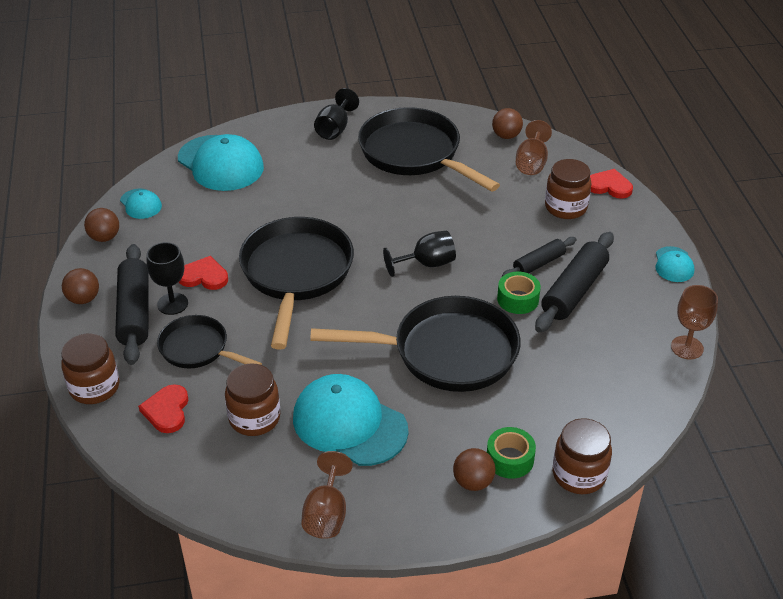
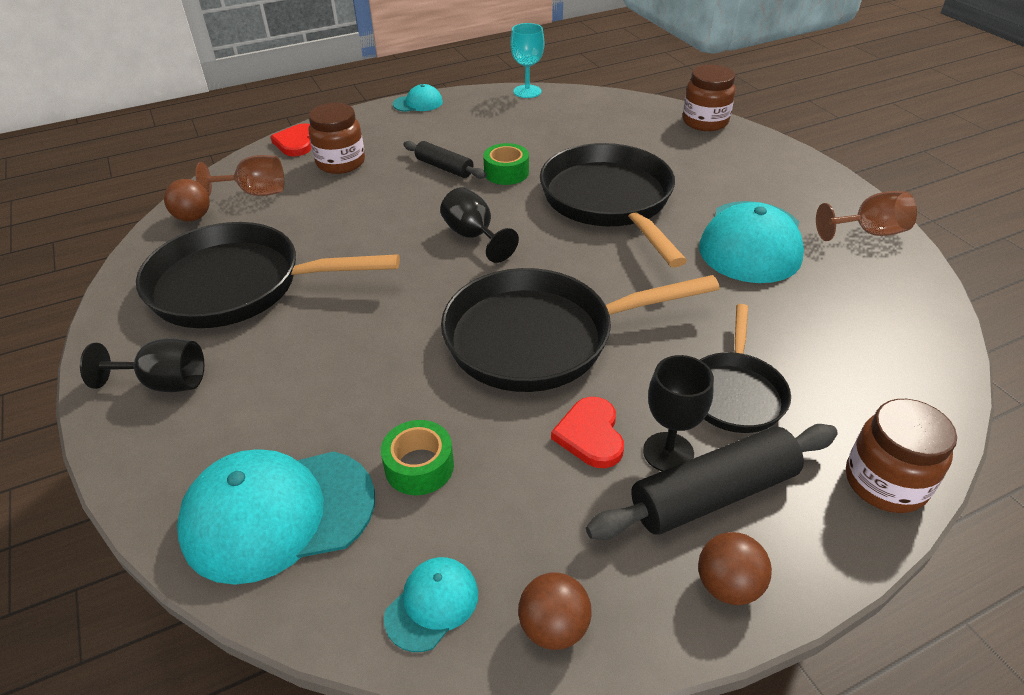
camera: 105 degrees left, 0 degrees up
red heart [138,384,188,433] -> none
turquoise cap [178,134,264,191] -> turquoise cap turned 135 degrees counterclockwise [177,449,375,585]
brown jar [225,363,280,436] -> none
black pan [358,107,500,192] -> black pan turned 60 degrees clockwise [136,222,400,328]
brown ball [453,448,496,491] -> none
green tape [487,427,536,479] -> green tape moved to [381,420,454,495]
black rolling pin [535,232,614,333] -> none
brown goblet [671,285,718,359] -> turquoise goblet [510,23,544,98]

